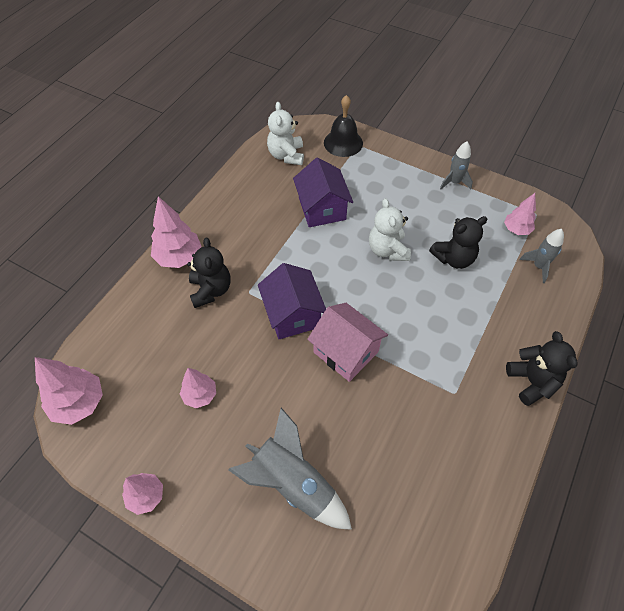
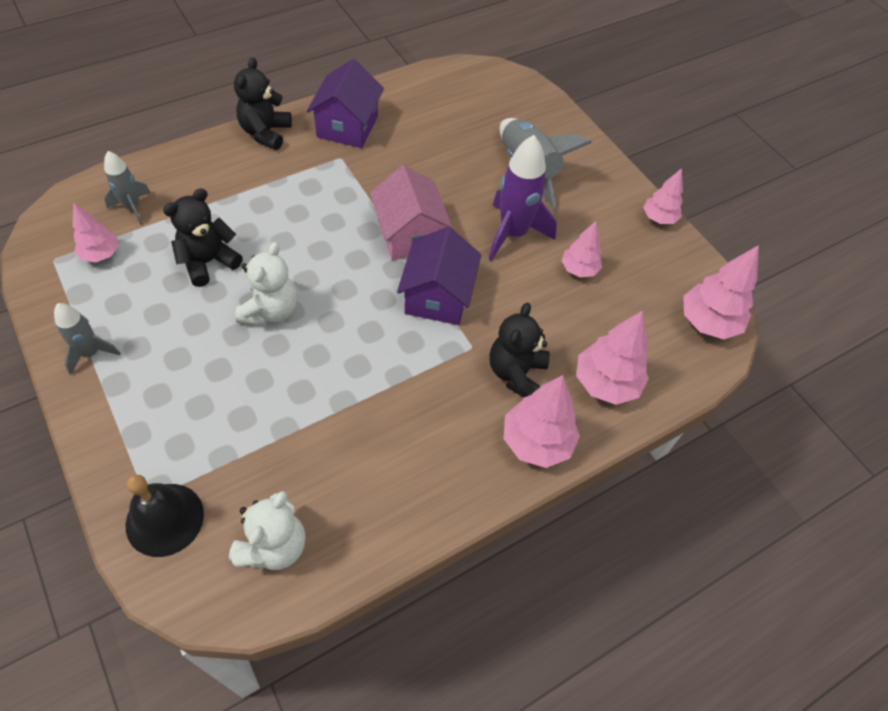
camera: 155 degrees left, 0 degrees up
purple house [293,158,353,227] -> purple house moved to [307,59,384,148]
black teddy bear [429,216,487,269] -> black teddy bear turned 45 degrees counterclockwise [163,188,243,287]
none -> purple rocket [488,135,557,261]
none -> pink tree [576,311,649,405]

